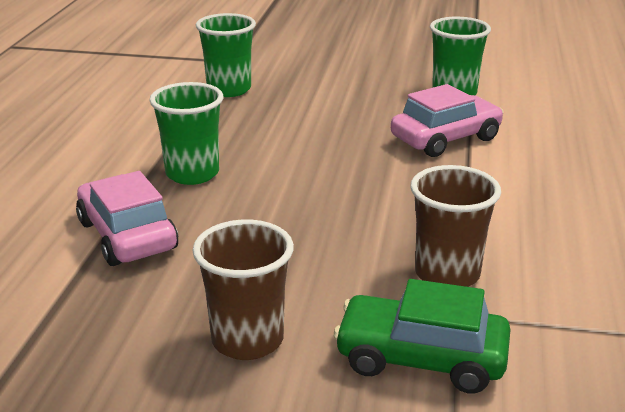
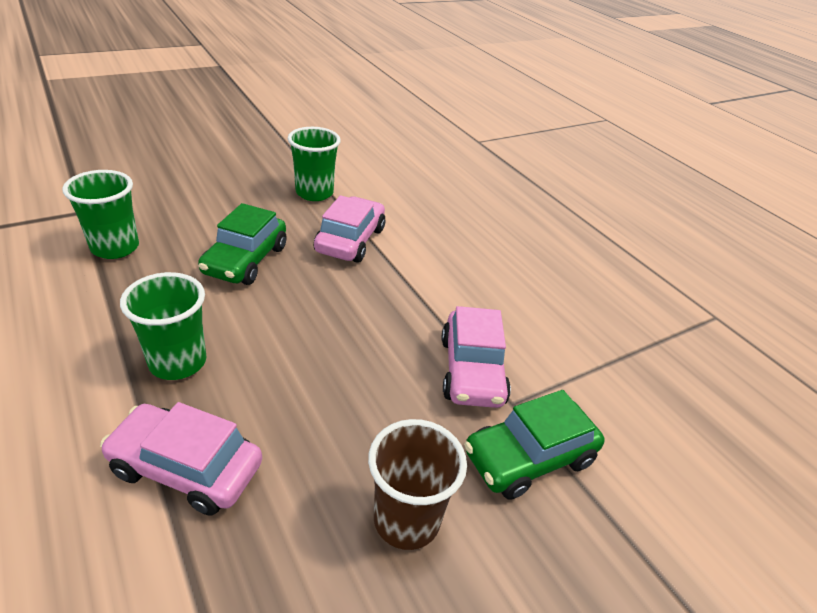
camera: 45 degrees left, 10 degrees up
brown cup [410,165,501,287] -> pink car [441,306,511,408]
none -> green car [198,203,286,285]

